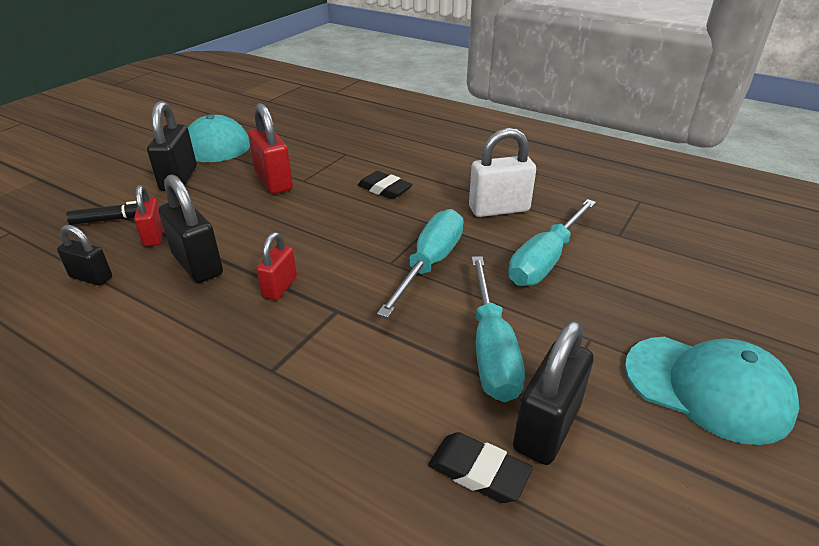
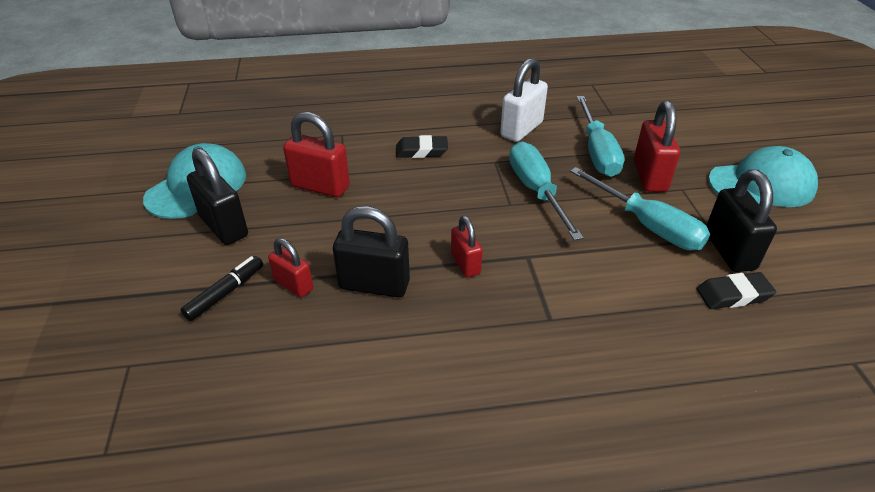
camera: 40 degrees left, 5 degrees up
black padlock [57,225,112,286] -> none
none -> red padlock [634,100,680,192]

